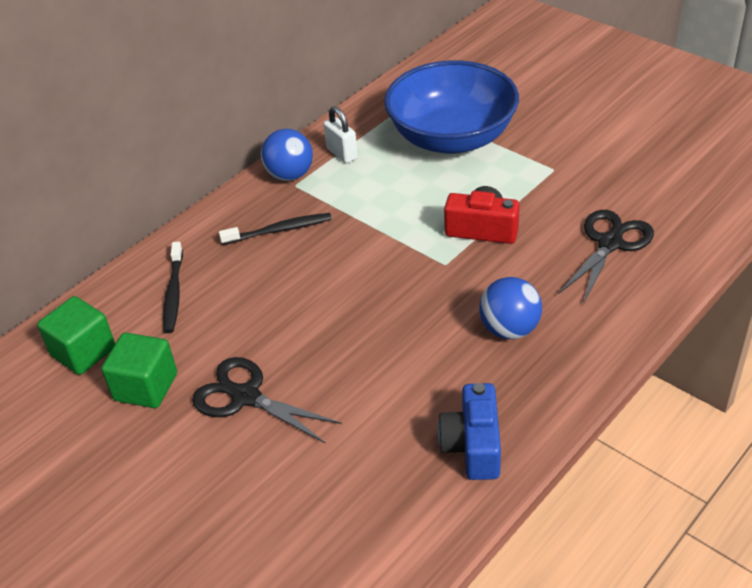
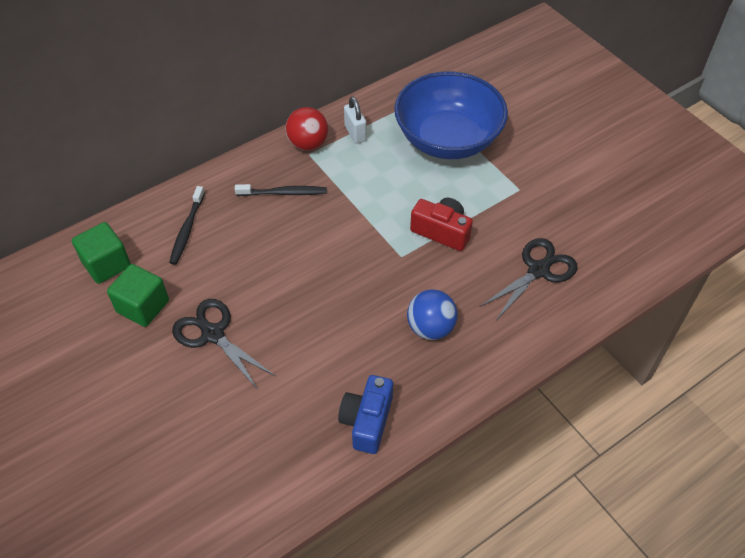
camera: 10 degrees right, 10 degrees up
blue ball [261,129,313,181] -> red ball [285,107,328,150]

